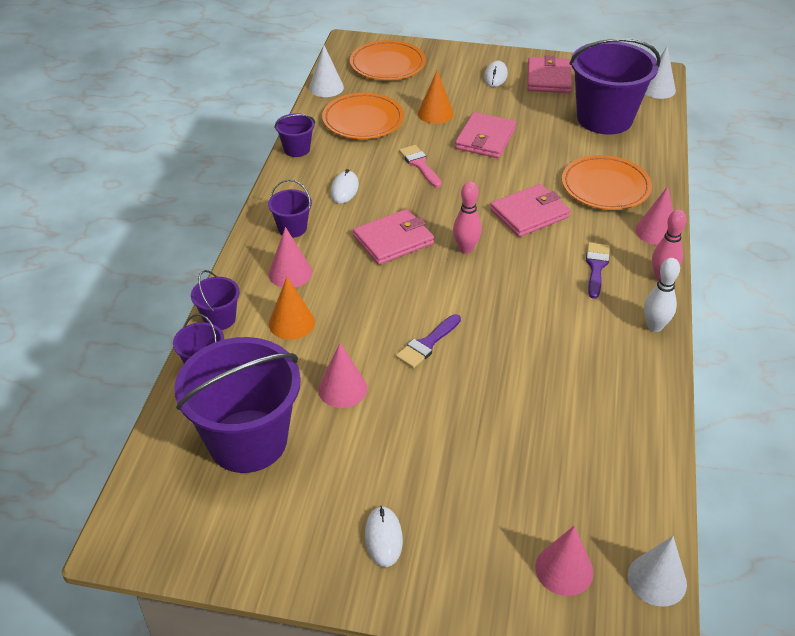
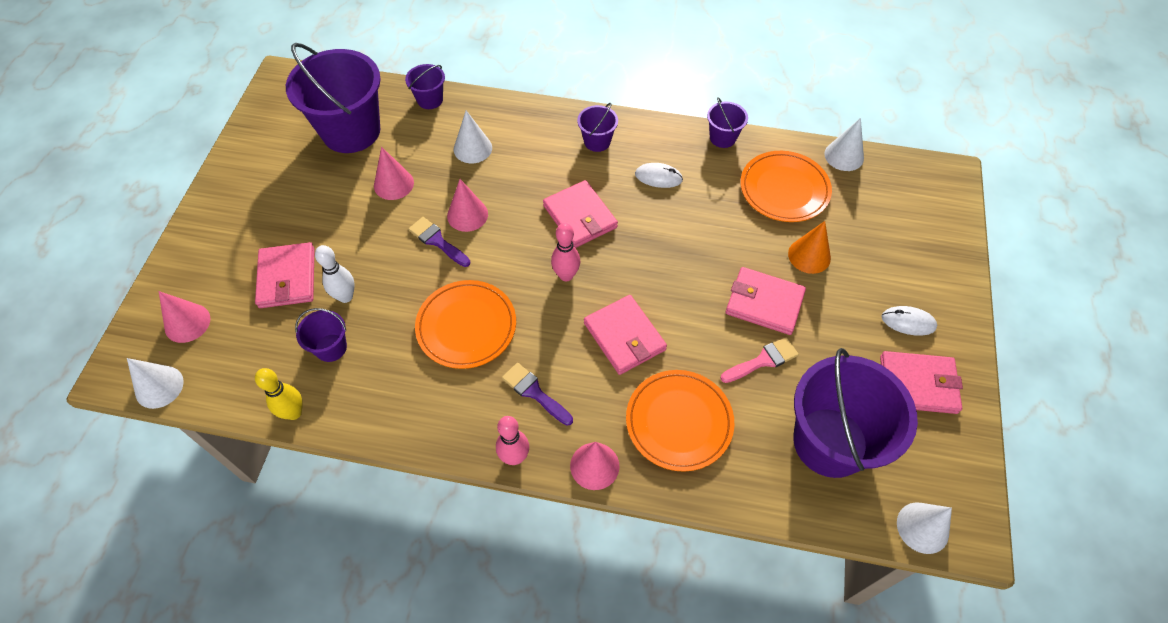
camera: 90 degrees right, 15 degrees up
purple bucket [191,270,240,330] -> purple bucket moved to [295,308,347,362]
pink cone [268,227,312,288] -> pink cone moved to [447,179,488,232]
orange cone [269,277,315,340] -> white cone [454,110,492,163]
orange plate [350,40,426,80] -> orange plate moved to [415,280,516,369]
white mouse [365,506,403,567] -> none
pink brush [399,145,442,188] -> pink brush moved to [720,337,799,383]
purple brush [586,242,610,299] -> purple brush turned 150 degrees counterclockwise [502,363,573,426]
white bowling pin [644,258,680,332] -> white bowling pin moved to [315,245,355,303]
none -> pink wallet [255,242,315,308]
none -> yellow bowling pin [255,368,302,420]

